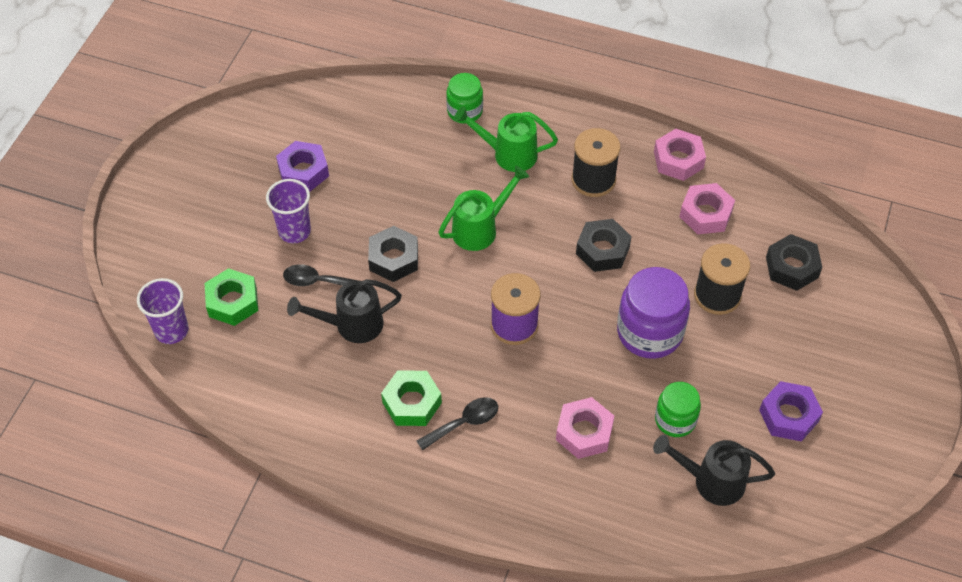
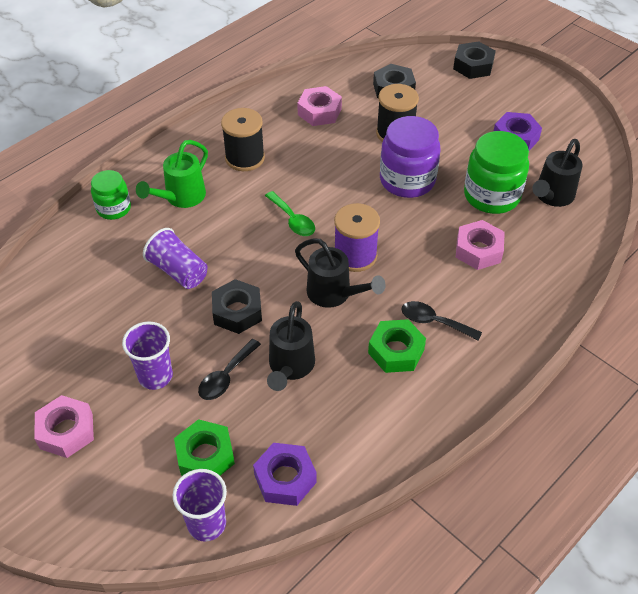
camera: 65 degrees left, 5 degrees down
purple nut [276,141,329,192] -> purple nut moved to [253,443,317,506]
black spoon [417,397,498,450] -> black spoon turned 60 degrees counterclockwise [401,301,482,341]
green watering can [438,165,529,251] -> none
black nut [576,219,632,272] -> black nut moved to [453,41,496,79]
pink nut [654,129,706,181] -> pink nut moved to [35,395,94,458]
green jar [655,382,701,437] -> green jar [464,131,529,214], size x1.66
none -> purple cup [143,228,207,289]
none -> green spoon [265,191,315,236]
none -> black watering can [295,238,386,308]

